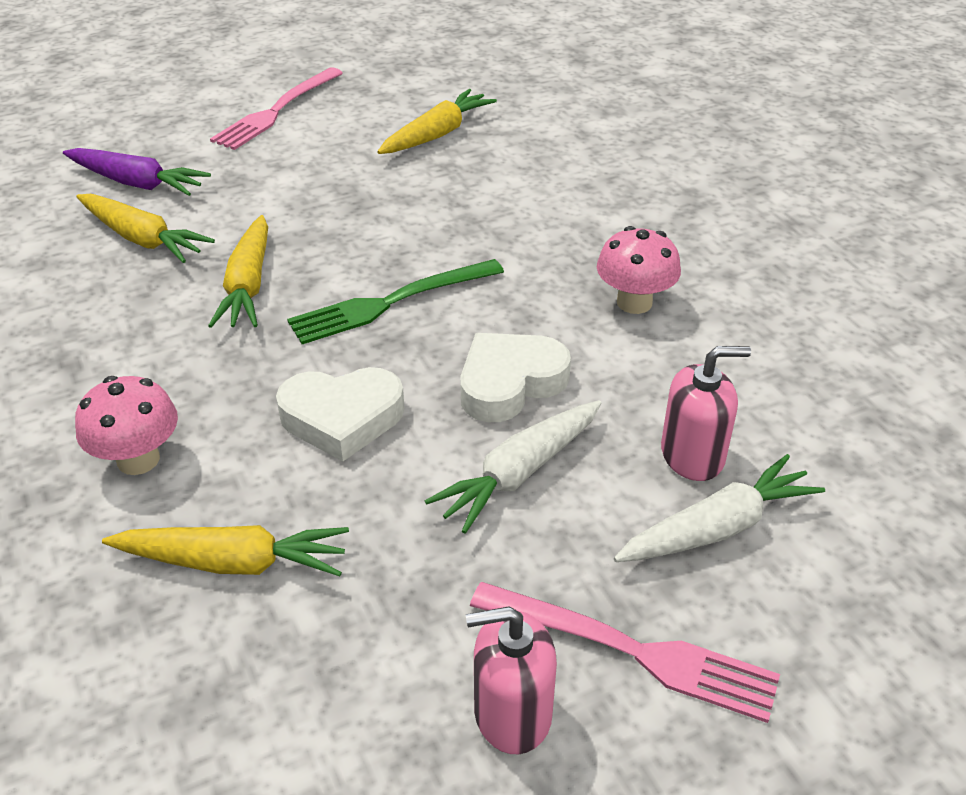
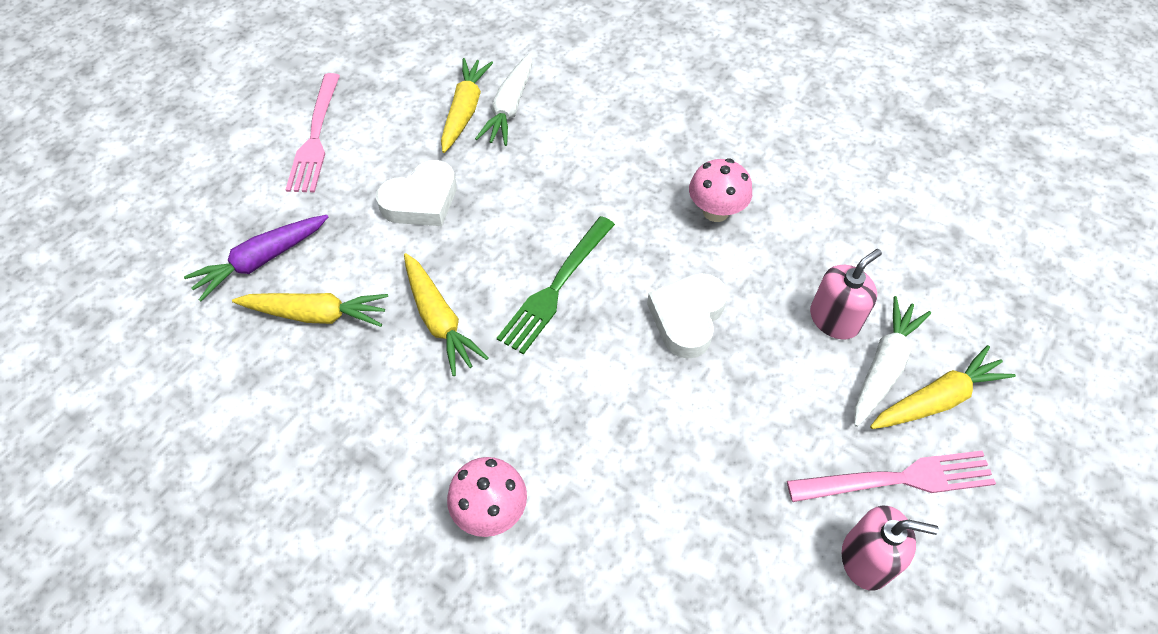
camera: 30 degrees left, 15 degrees up
purple carrot [63,148,211,196] -> purple carrot turned 150 degrees clockwise [184,215,328,301]
yellow carrot [102,525,349,576] -> yellow carrot moved to [870,345,1016,429]
white heart [276,367,404,461] -> white heart moved to [376,160,457,226]
white carrot [425,400,602,533] -> white carrot moved to [475,53,533,146]
pink soap dispenser [466,606,557,754] -> pink soap dispenser turned 135 degrees counterclockwise [842,506,939,591]

